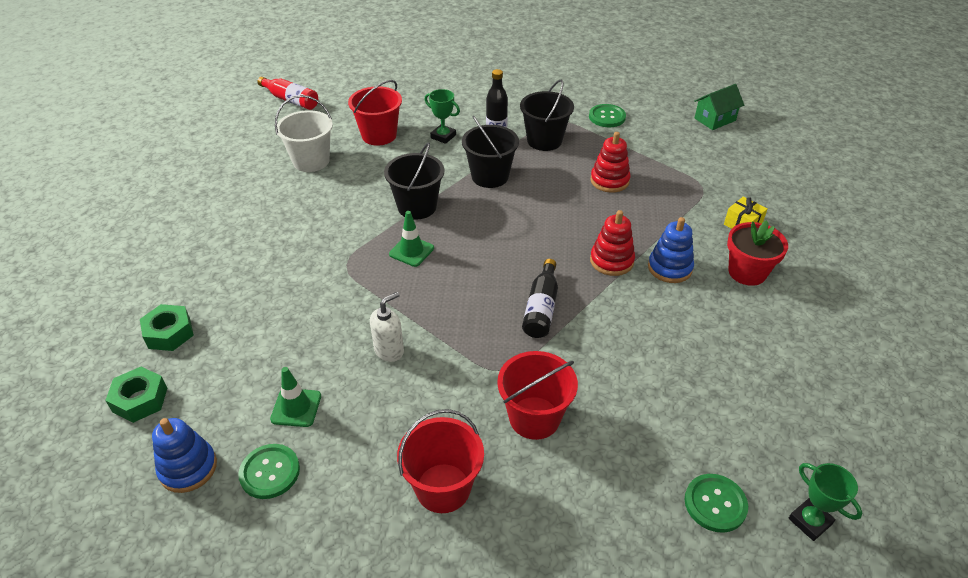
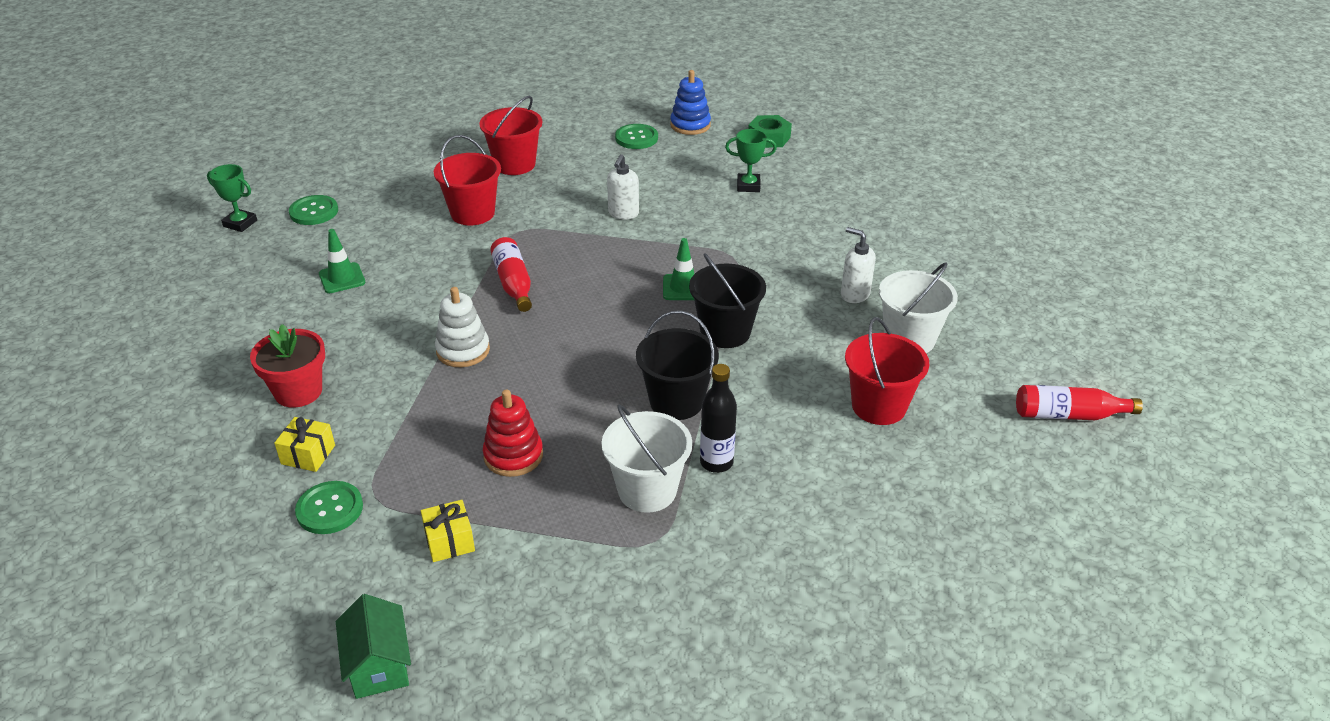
camera: 150 degrees right, 5 degrees down
green nut [140,304,194,351] -> none
green traffic cone [270,367,321,427] -> green traffic cone moved to [319,229,366,293]
green trophy [424,89,460,144] -> green trophy moved to [725,129,777,192]
black bucket [520,80,574,151] -> white bucket [602,404,692,513]
black bottle [522,259,558,338] -> red bottle [490,237,532,312]
green button [589,104,626,127] -> green button moved to [295,481,363,534]
red stacking toy [590,210,635,276] -> white stacking toy [435,287,490,367]
blue stacking toy [648,217,694,283] -> none
green house [694,84,744,130] -> green house turned 45 degrees counterclockwise [336,594,411,699]
none -> yellow gift [421,500,475,562]
none -> white soap dispenser [841,227,876,303]

